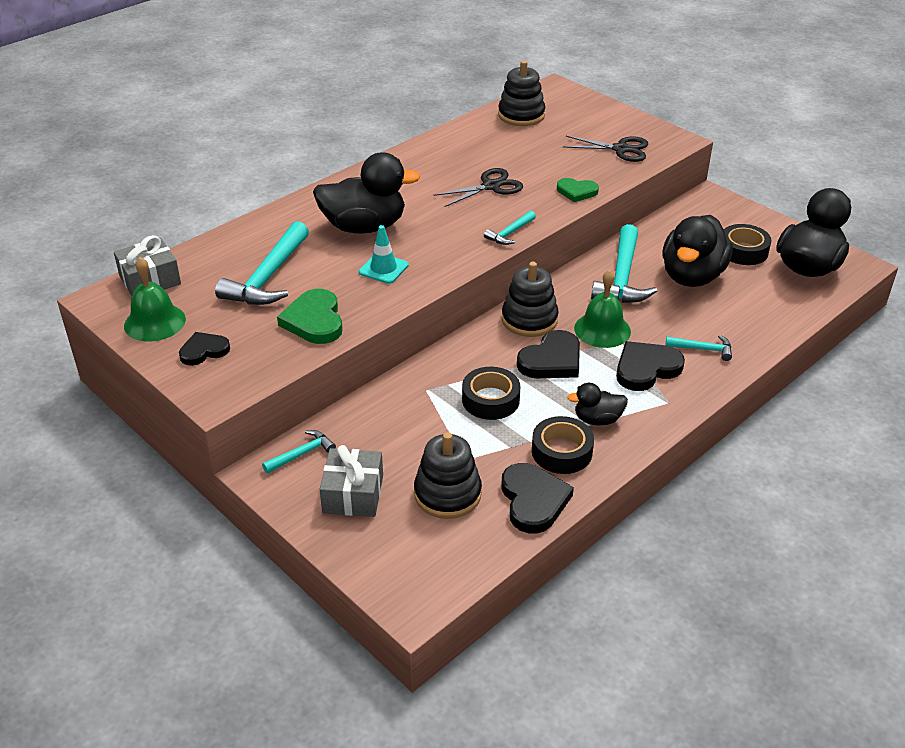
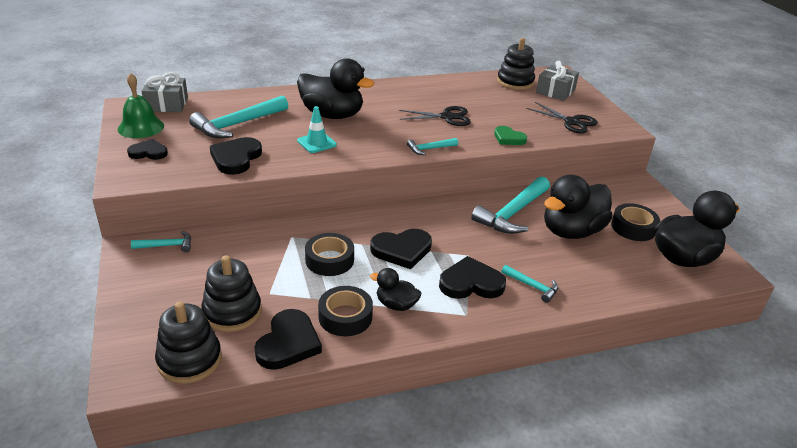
camera: 25 degrees right, 5 degrees down
green heart [277,289,343,344] -> black heart [210,137,262,175]
grey gift [320,445,383,517] -> grey gift moved to [536,61,579,101]
black stacking toy [502,262,559,337] -> black stacking toy moved to [155,301,221,384]
green bell [574,269,631,348] -> none

